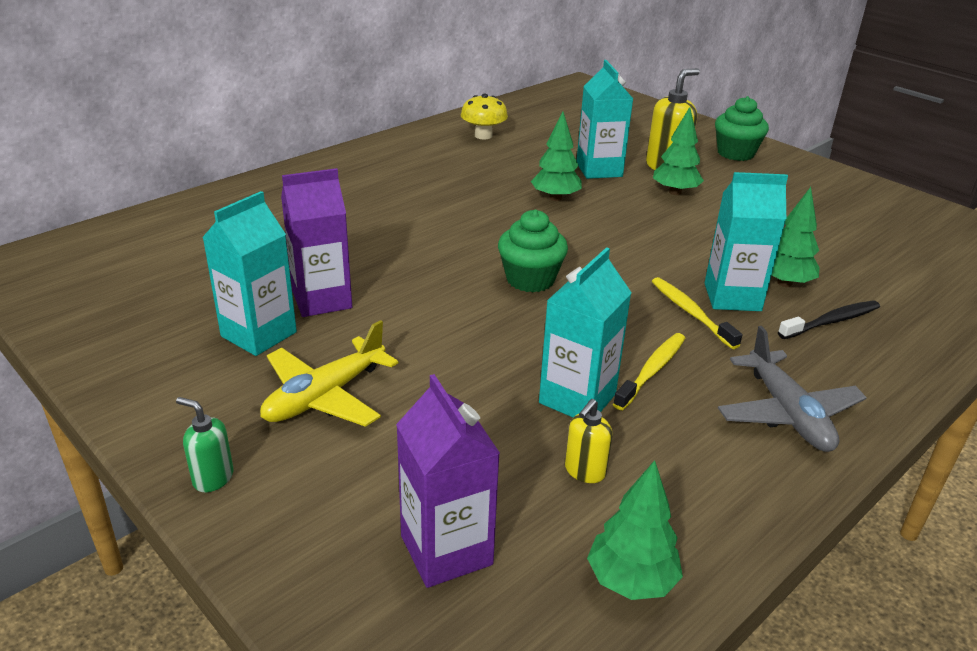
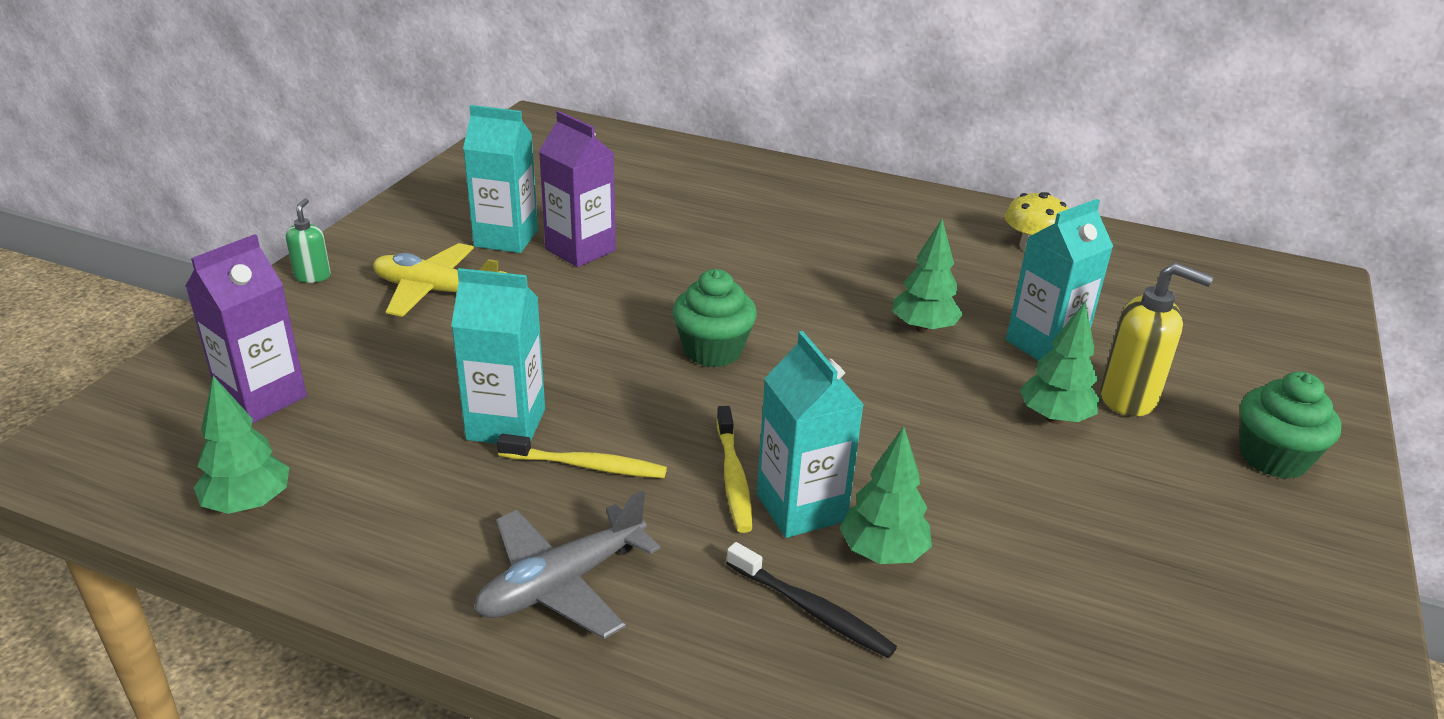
camera: 65 degrees right, 0 degrees up
yellow soap dispenser [565,399,613,483] -> none
yellow toothbrush [652,277,742,349] -> yellow toothbrush turned 135 degrees clockwise [717,406,752,533]

